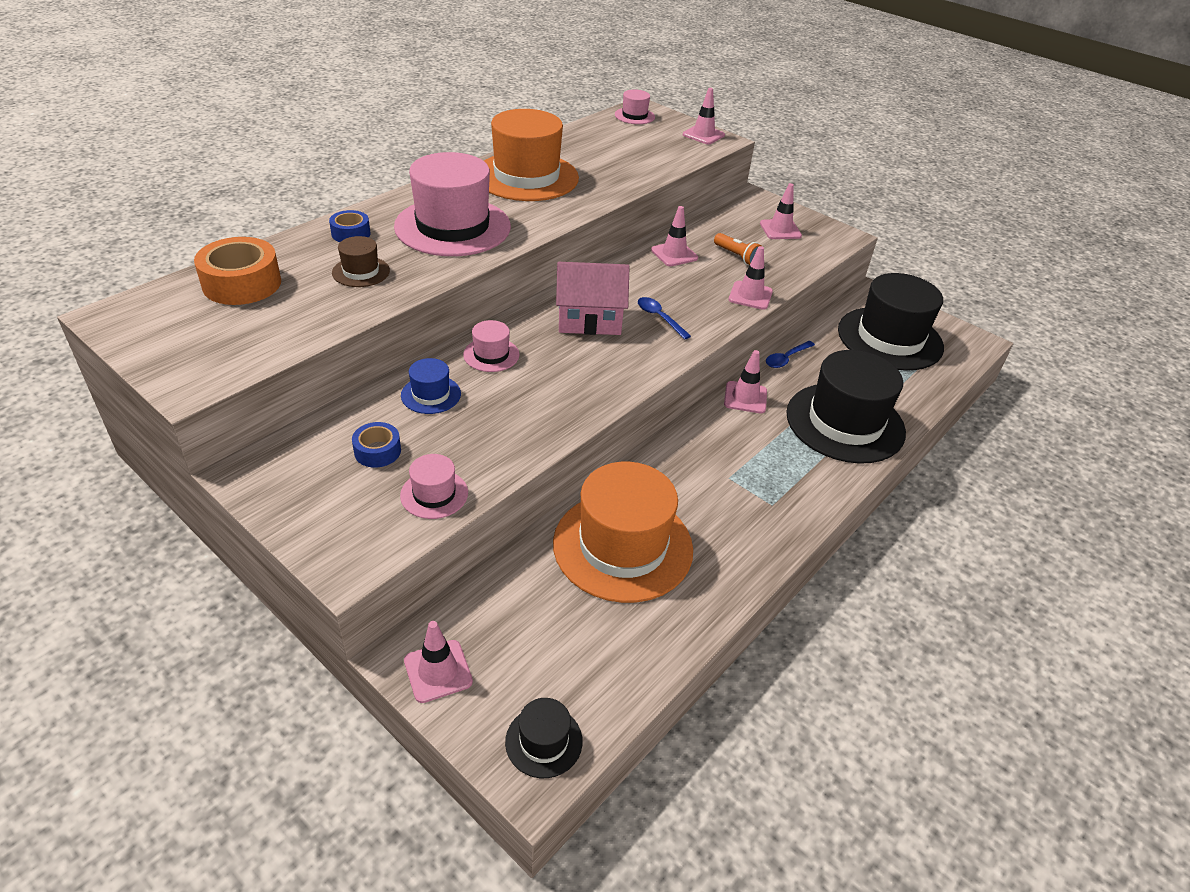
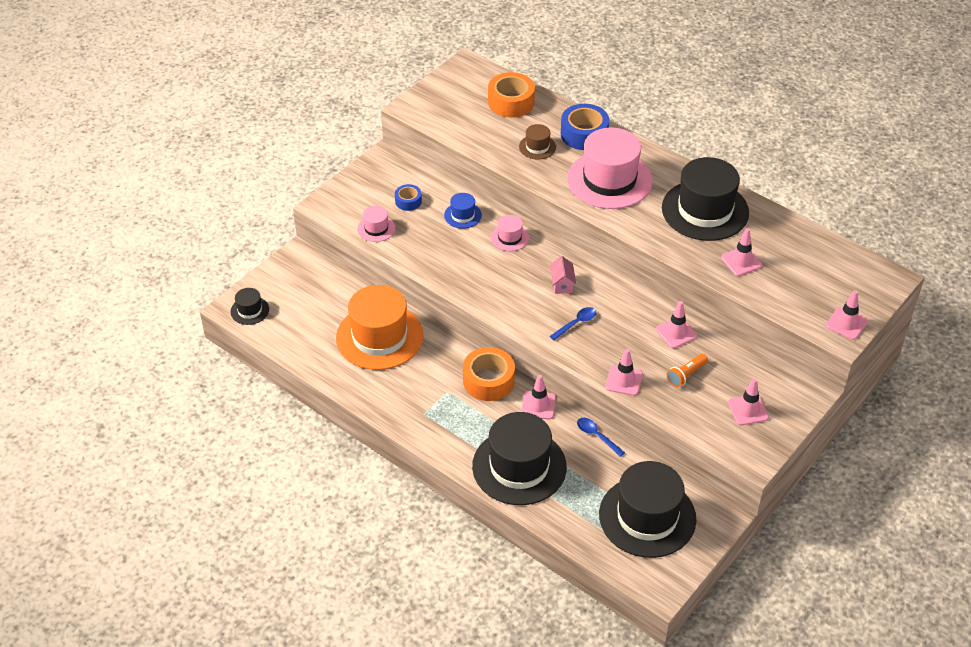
camera: 90 degrees right, 5 degrees up
blue tape [329,210,370,242] -> blue tape [561,104,609,150], size x1.80
pink traffic cone [404,621,473,703] -> pink traffic cone moved to [721,228,762,276]
orange hat [484,109,579,201] -> black hat [662,157,749,241]
pink house [556,262,630,335] -> pink house [550,256,576,294], size x0.54
pink hat [615,89,655,124] -> none
none -> orange tape [463,347,515,401]

